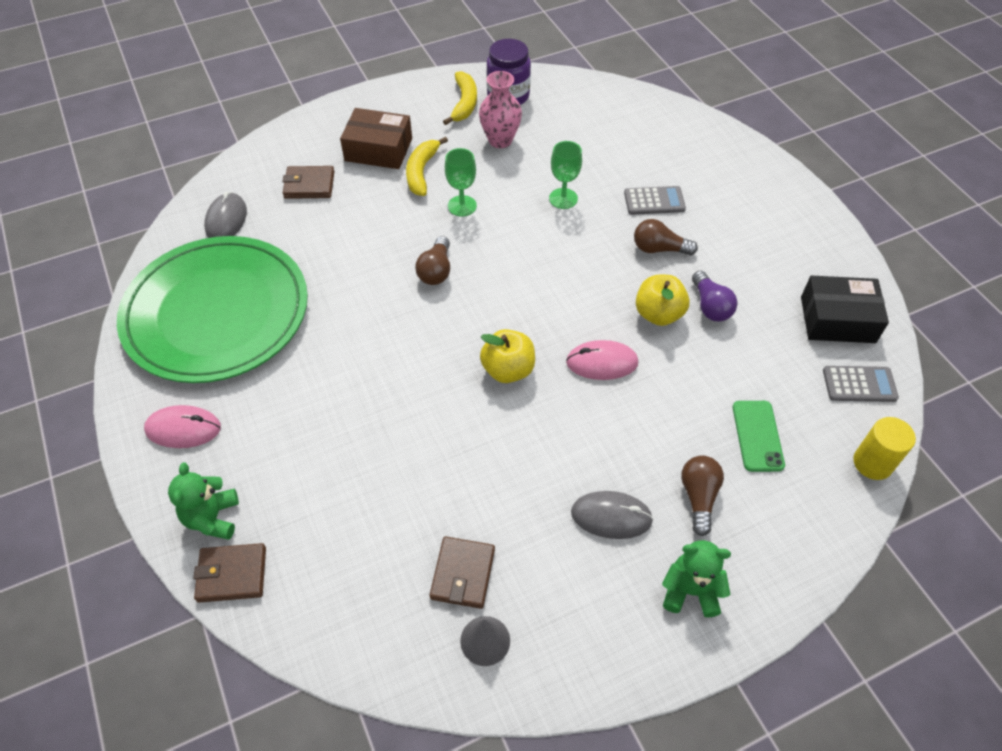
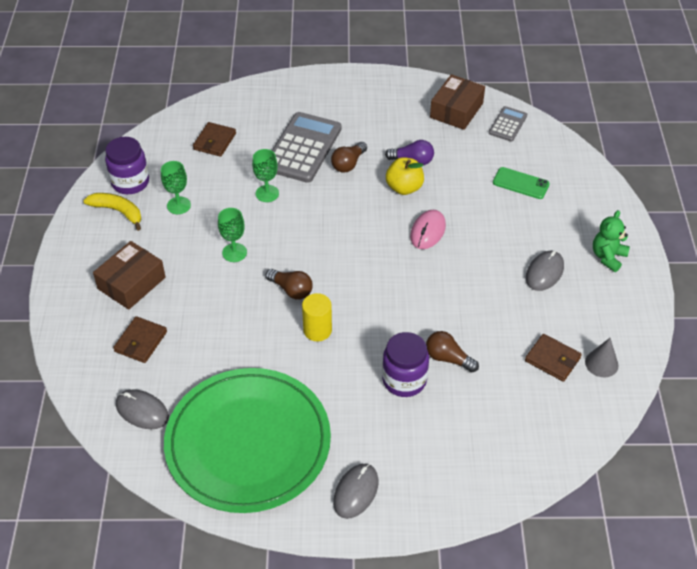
camera: 65 degrees left, 5 degrees down
pink mouse [144,405,221,448] -> grey mouse [333,464,378,519]
green teddy bear [168,462,239,540] -> none
brown wallet [193,543,266,602] -> brown wallet moved to [193,122,236,157]
yellow banana [406,137,448,196] -> none
pink vase [479,71,522,148] -> green goblet [161,161,191,214]
yellow apple [480,329,535,383] -> none
grey calculator [624,186,686,215] -> grey calculator [272,112,342,183], size x1.94
brown light bulb [681,455,724,536] -> brown light bulb moved to [426,331,479,372]
black box [801,276,889,343] -> brown box [430,74,485,130]
yellow cylinder [853,417,916,480] -> yellow cylinder moved to [302,293,332,341]
none -> purple jar [382,332,429,397]

